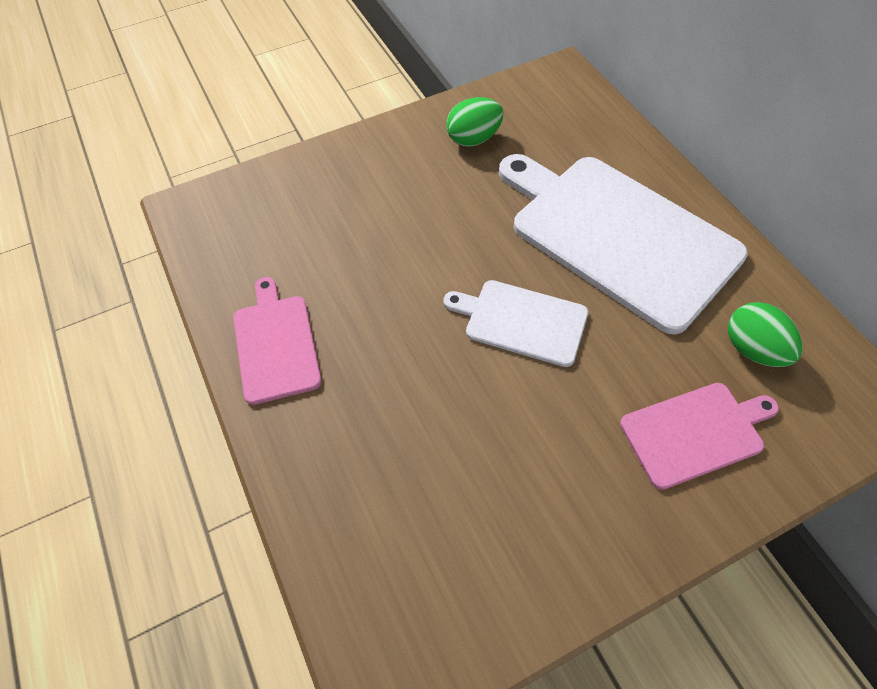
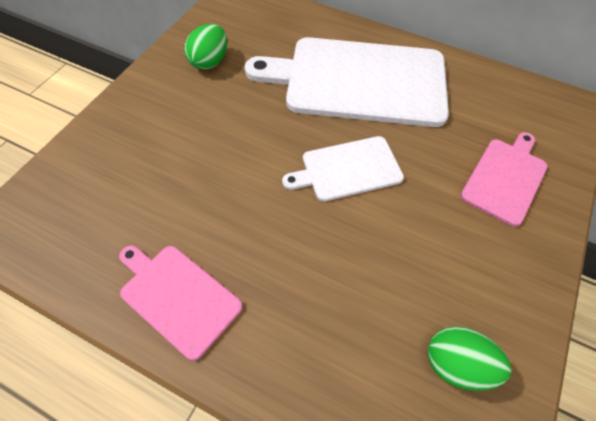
camera: 40 degrees left, 0 degrees up
green egg [728,302,803,367] -> green egg moved to [428,326,511,391]

